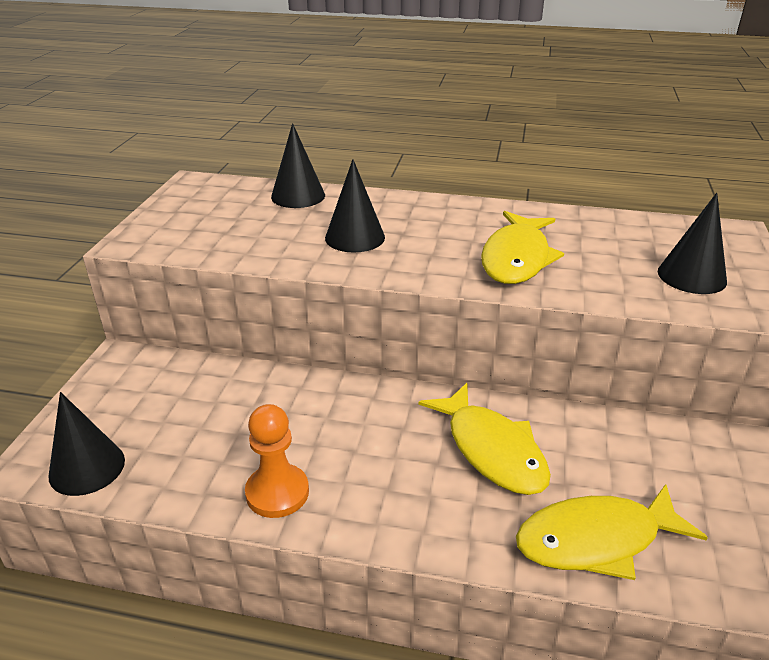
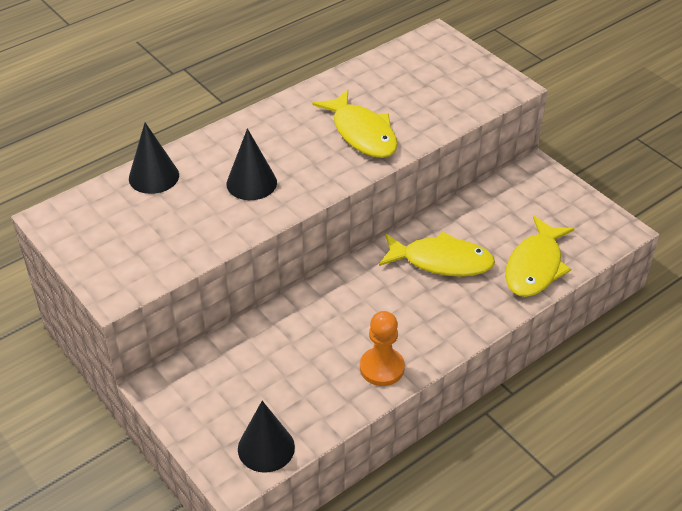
camera: 50 degrees left, 10 degrees up
black cone [658,193,727,294] -> none

